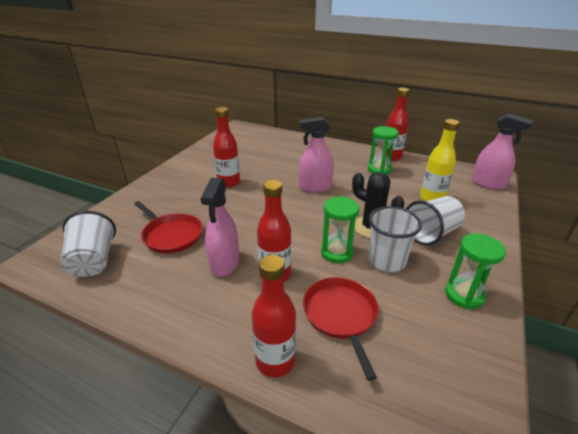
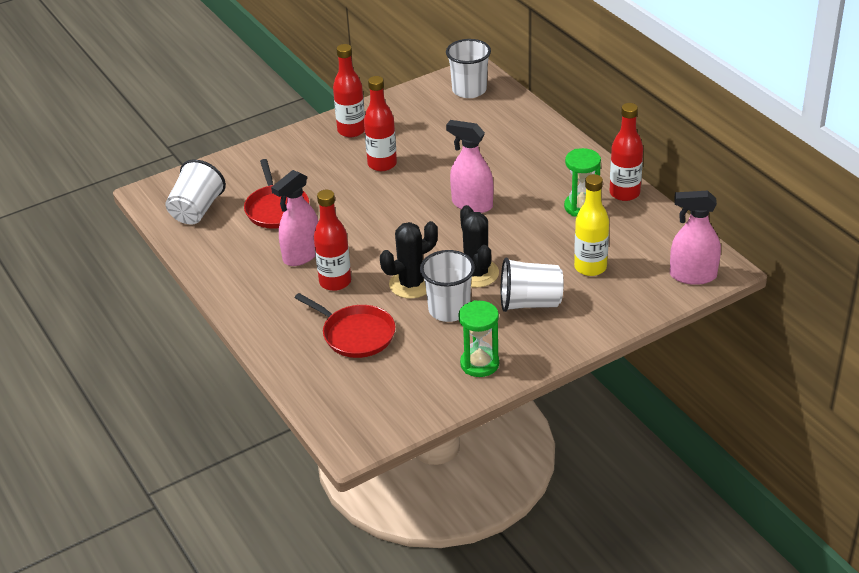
camera: 35 degrees right, 5 degrees up
red bottle [252,255,296,378] -> red bottle moved to [333,44,365,137]
red pan [303,277,379,381] -> red pan turned 105 degrees clockwise [295,293,395,358]
green hourglass [321,196,359,263] -> black cactus [380,221,438,299]
pink spray bottle [472,113,533,190] -> pink spray bottle turned 120 degrees clockwise [670,191,721,285]
none -> white cup [446,39,491,98]

